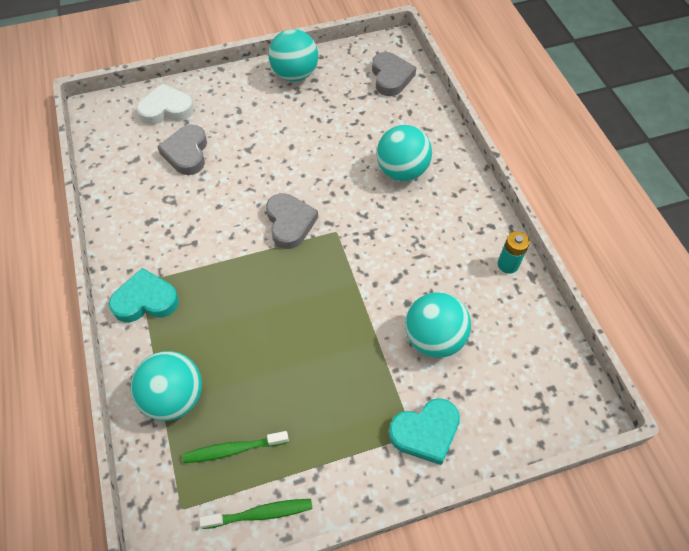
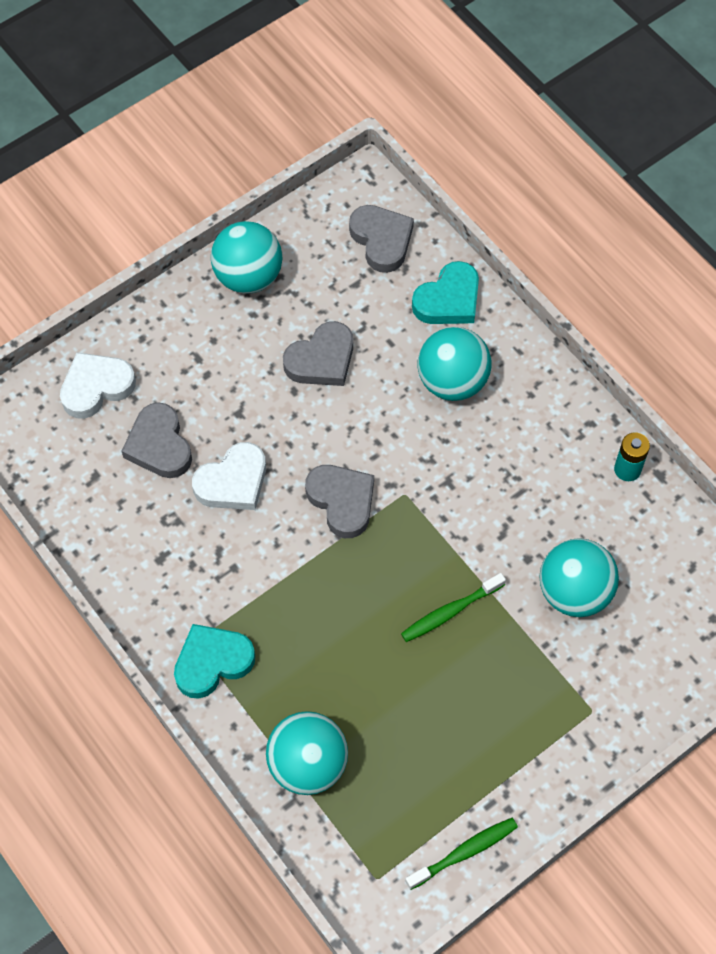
camera: 20 degrees left, 5 degrees up
green toothbrush [183,431,289,463] -> green toothbrush moved to [401,573,506,642]
turquoise heart [389,398,460,465] -> turquoise heart moved to [412,261,479,324]
none -> white heart [192,442,266,510]
none -> grey heart [283,321,353,386]

